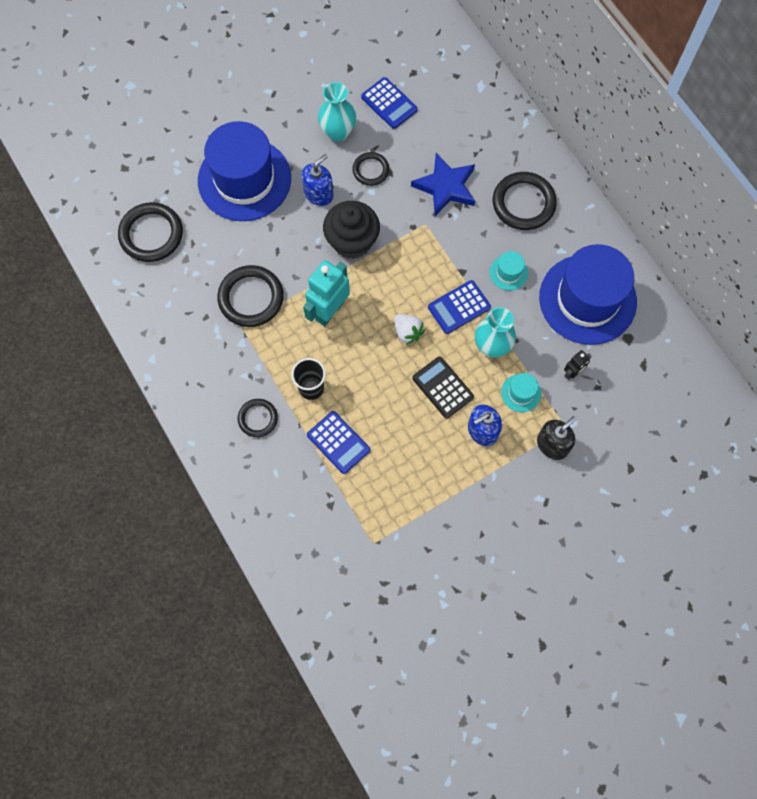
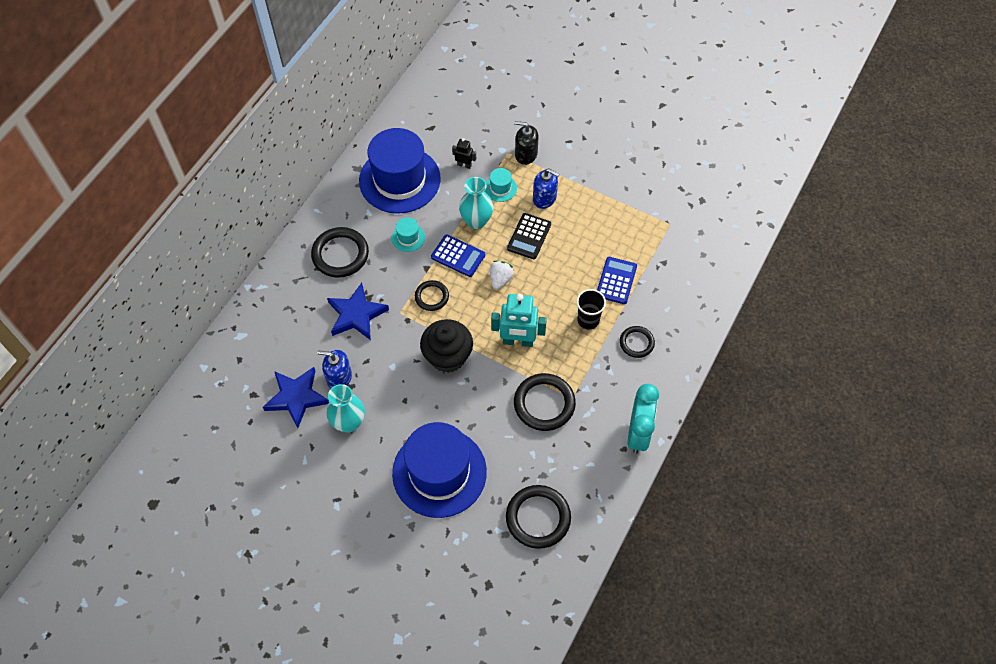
camera: 120 degrees left, 10 degrees down
blue soap dispenser [302,154,333,206] -> blue soap dispenser moved to [317,350,352,389]
black ring [352,152,389,186] -> black ring moved to [415,280,449,311]
blue calculator [361,77,418,129] -> blue star [263,367,329,428]
none -> turquoise clock [628,384,659,454]

